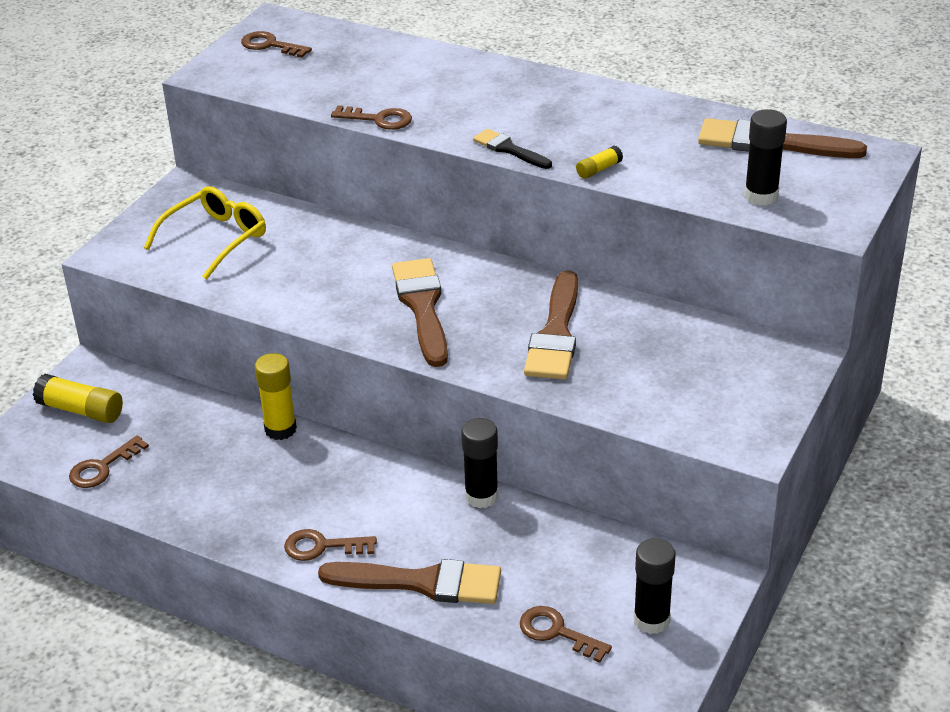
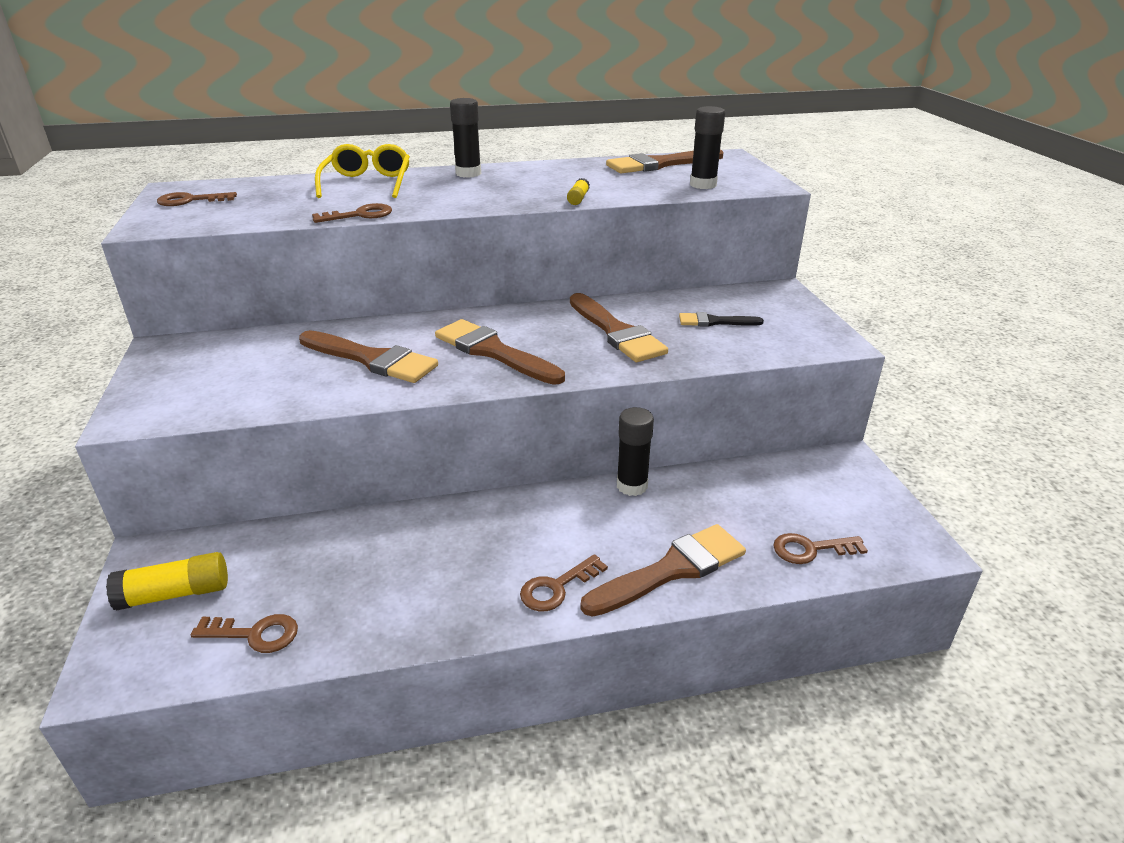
camera: 40 degrees left, 5 degrees down
brown key [69,435,149,488] -> brown key turned 90 degrees counterclockwise [191,614,298,653]
yellow glasses [144,186,266,280] -> yellow glasses moved to [315,144,410,198]
yellow glue stick [255,353,297,440] -> none
black brush [473,129,552,169] -> black brush moved to [679,312,764,327]
black glue stick [633,538,676,634] -> black glue stick moved to [450,98,481,178]
none -> brown brush [299,330,438,383]

